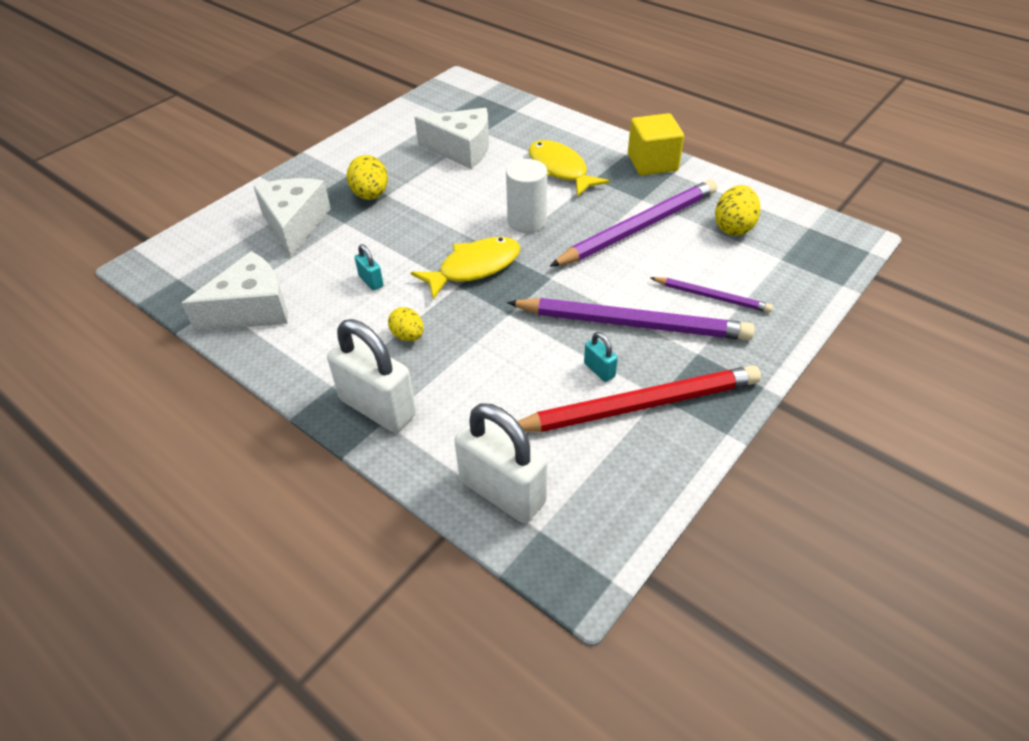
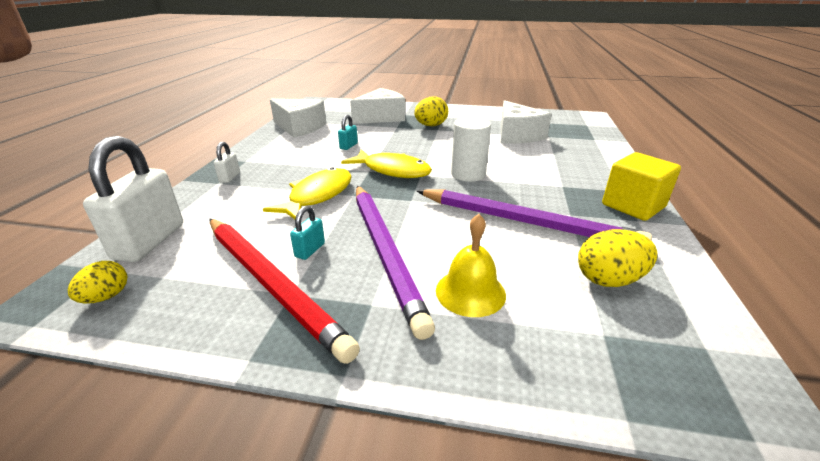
camera: 60 degrees right, 15 degrees down
white padlock [327,319,416,432] -> white padlock [214,142,240,183], size x0.45
yellow egg [388,307,424,341] -> yellow egg moved to [68,261,127,304]
yellow fish [529,140,609,197] -> yellow fish moved to [263,167,352,219]
purple pencil [651,277,773,313] -> yellow bell [436,214,506,317]

